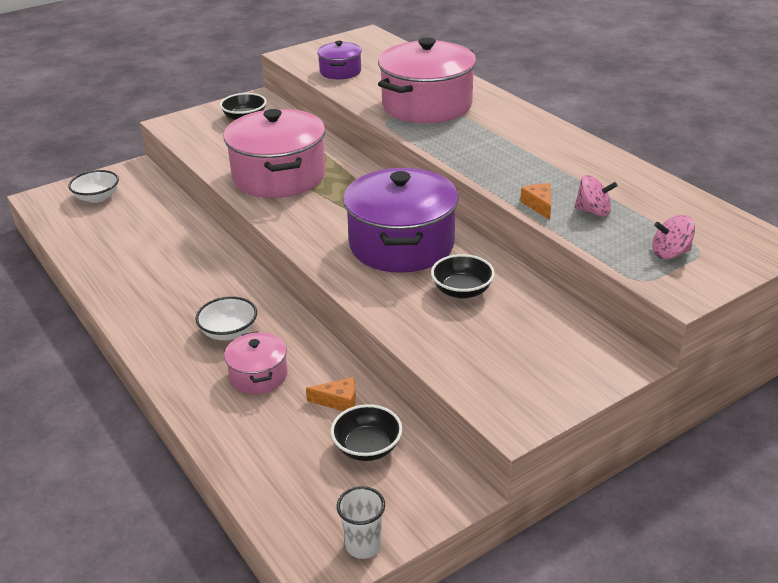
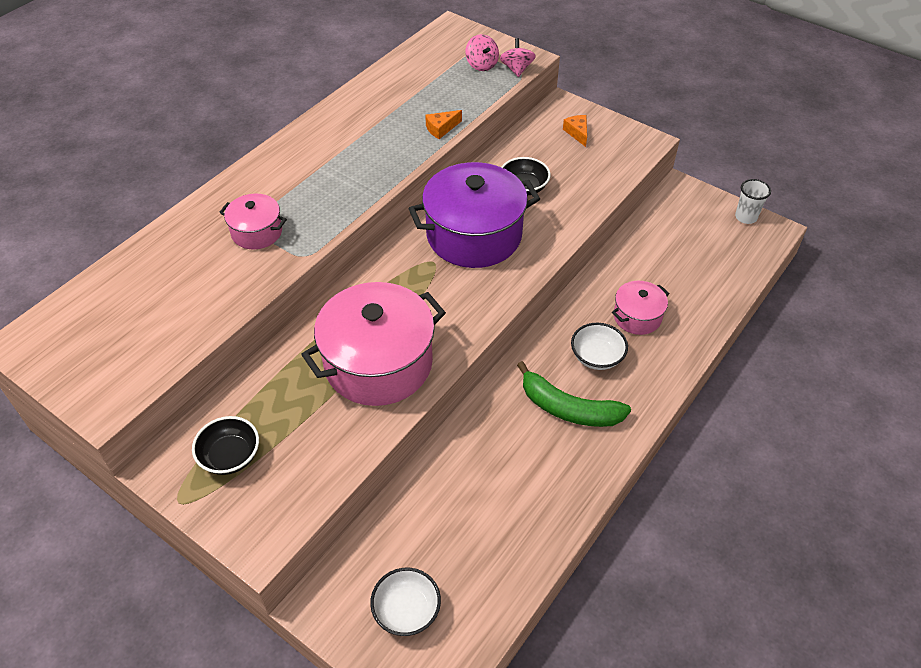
camera: 110 degrees left, 15 degrees up
orange cheese [306,377,356,411] -> orange cheese moved to [563,115,587,147]
purple pot [317,41,362,79] -> none
black bowl [331,404,403,461] -> none
pink pot [378,38,476,123] -> pink pot [219,194,287,249], size x0.50
pink spinning top [574,175,617,217] -> pink spinning top moved to [500,38,536,77]
none -> green banana [517,361,631,427]

